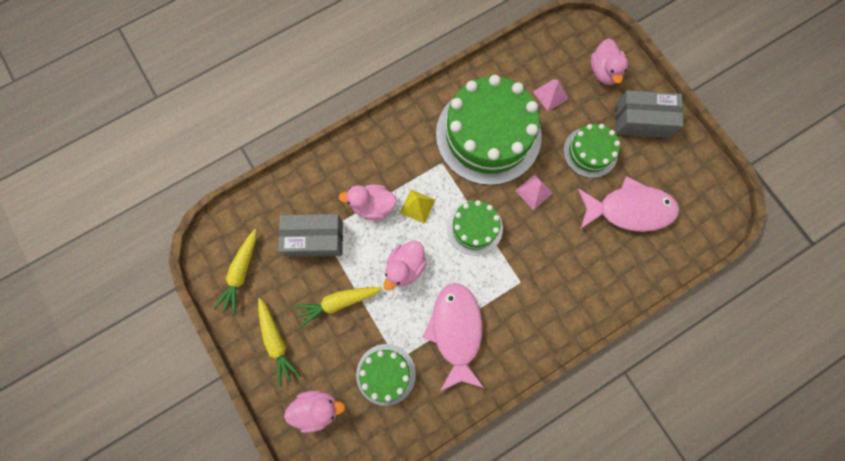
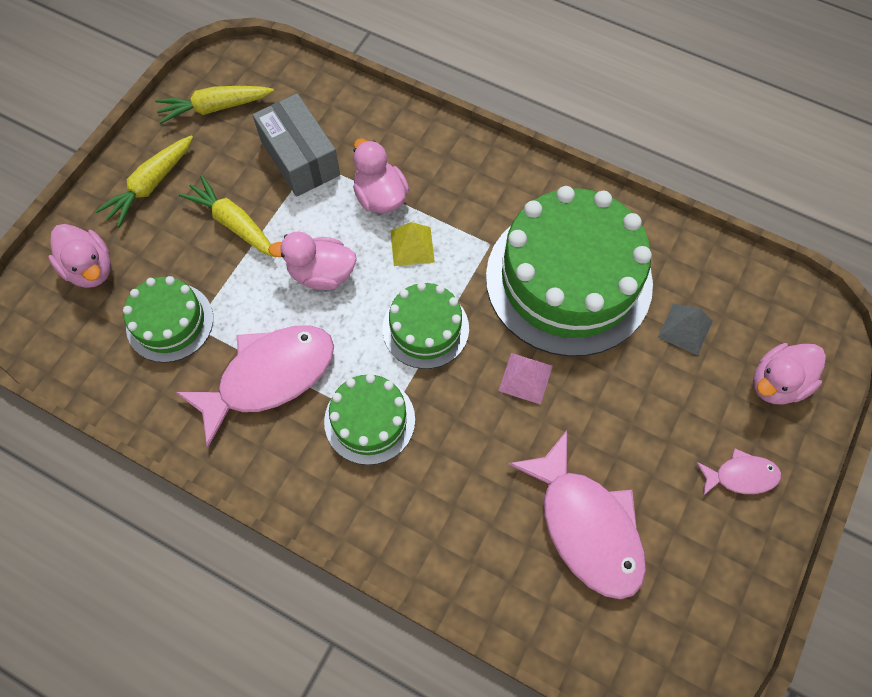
camera: 60 degrees right, 10 degrees down
pink pyramid [533,79,568,112] -> grey pyramid [658,303,713,356]
green cake [563,124,620,178] -> green cake moved to [324,374,415,465]
grey box [616,90,683,138] -> pink fish [696,448,781,496]

